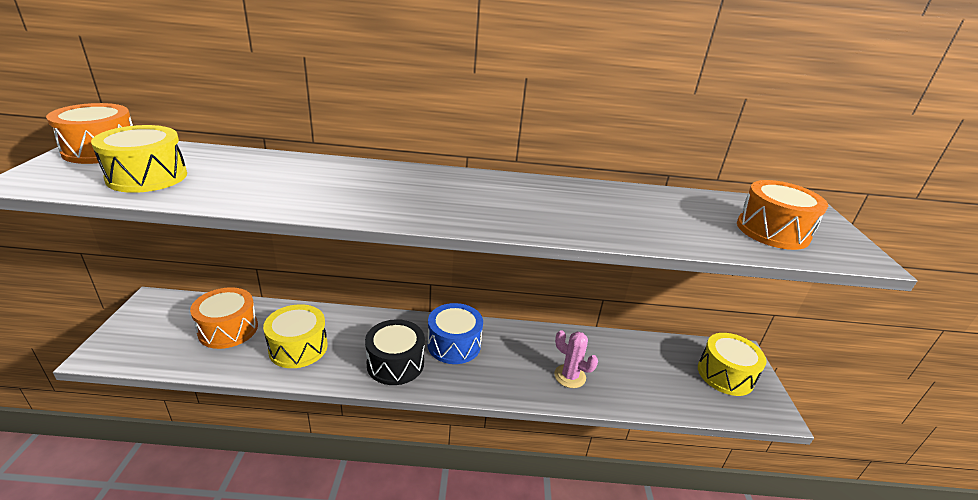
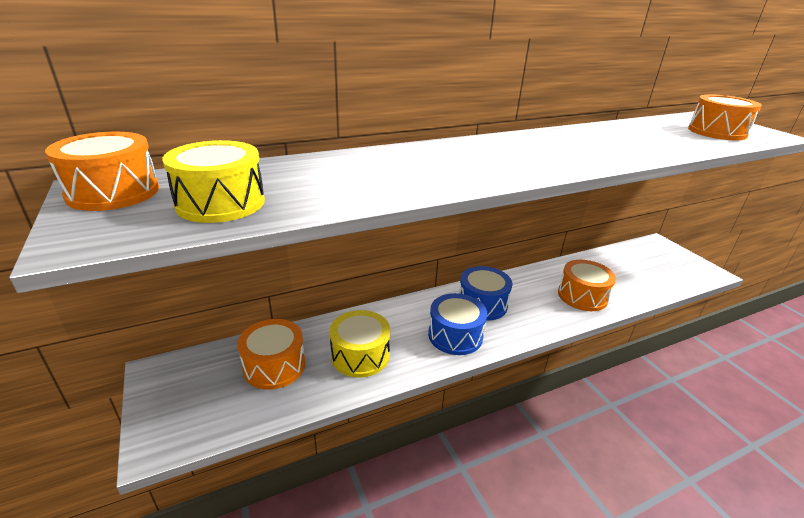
camera: 25 degrees left, 0 degrees up
black drum [365,319,425,385] -> blue drum [428,293,487,355]
pink cactus [554,330,598,388] -> orange drum [558,260,616,311]
yellow drum [698,333,766,396] -> none

